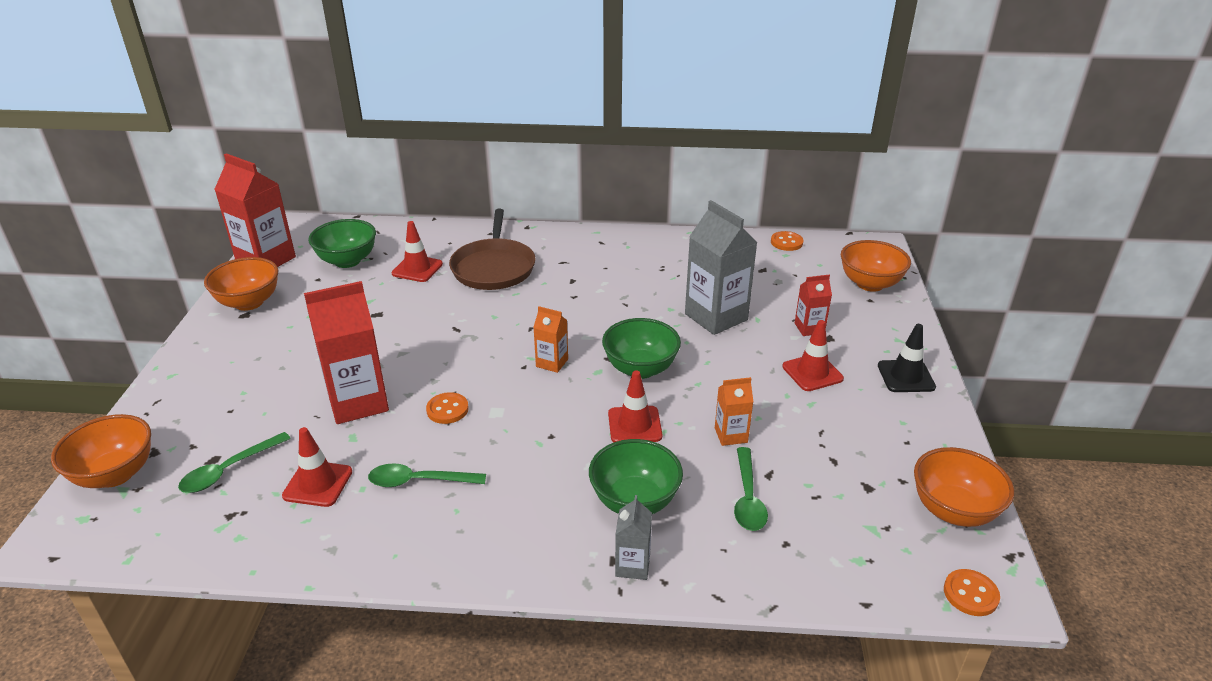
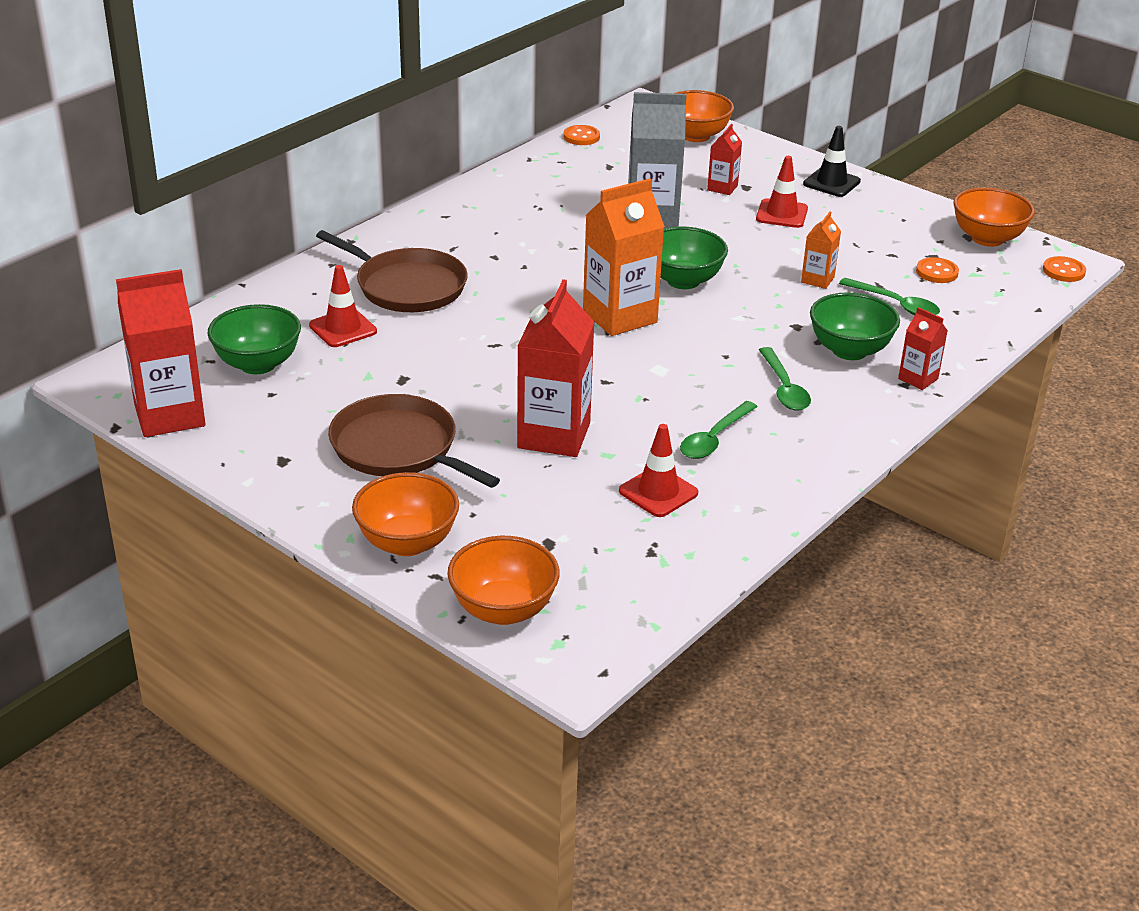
camera: 55 degrees left, 0 degrees up
green spoon [178,432,291,493] -> green spoon moved to [759,347,811,411]
orange bowl [204,257,279,311] -> orange bowl moved to [352,472,459,556]
orange button [426,392,469,424] -> orange button moved to [916,257,959,283]
orange carton [533,306,568,373] -> orange carton [583,179,665,336], size x1.99
red traffic cone [608,370,663,442] -> none
grey carton [615,495,652,580] -> red carton [898,307,948,390]
none -> brown pan [328,394,500,488]

